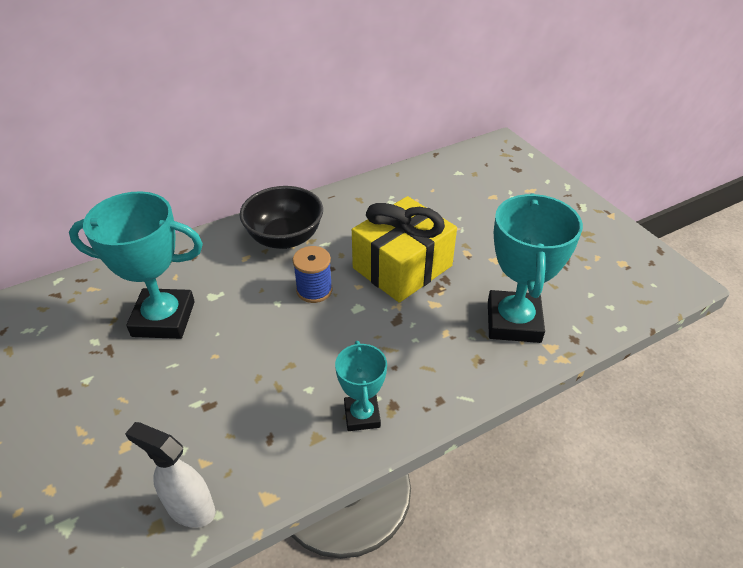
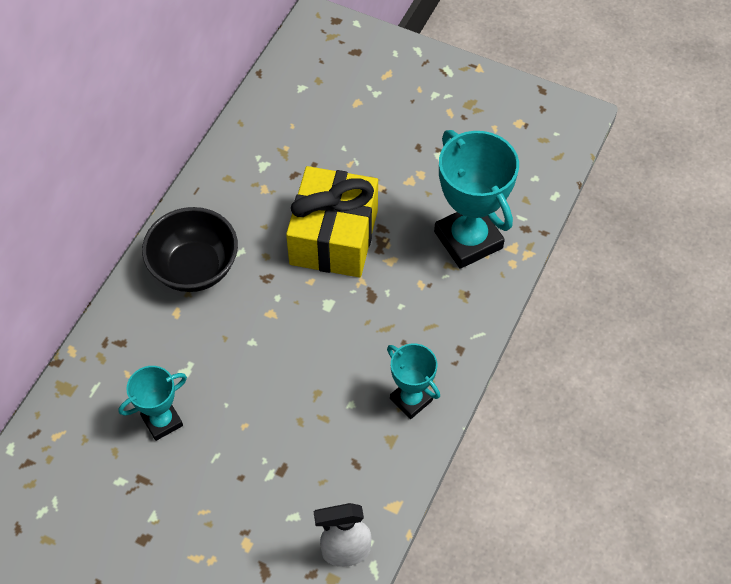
camera: 35 degrees left, 15 degrees up
turquoise trophy [69,191,203,339] -> turquoise trophy [119,366,187,441], size x0.56
blue spool [293,246,333,303] -> none

